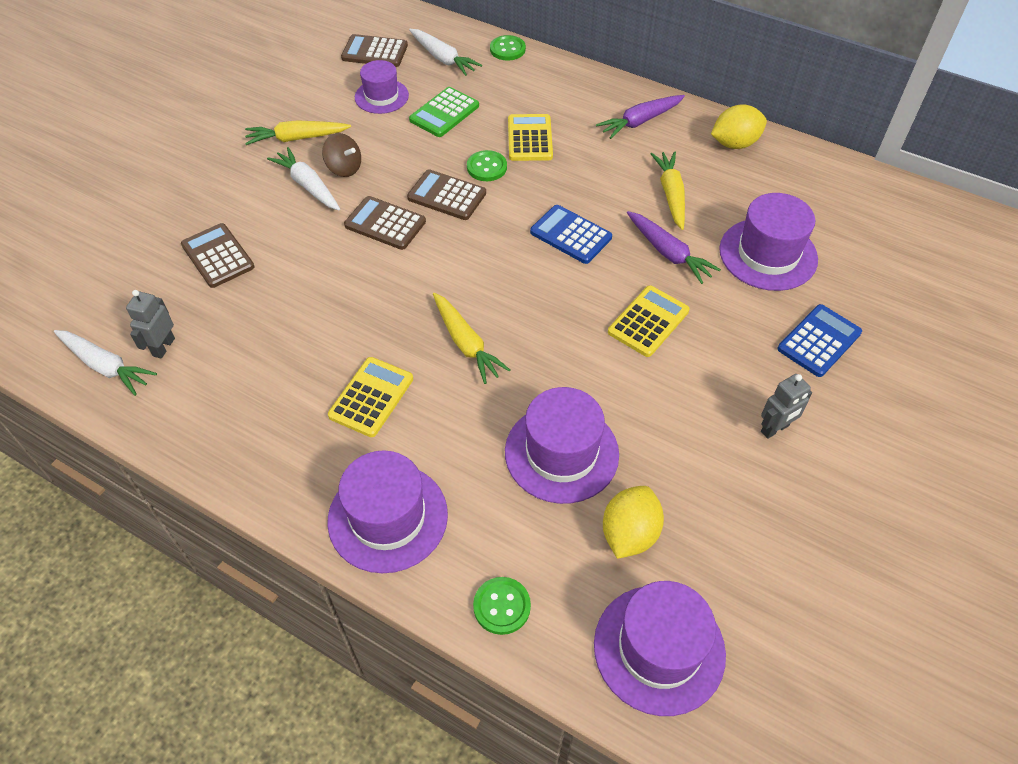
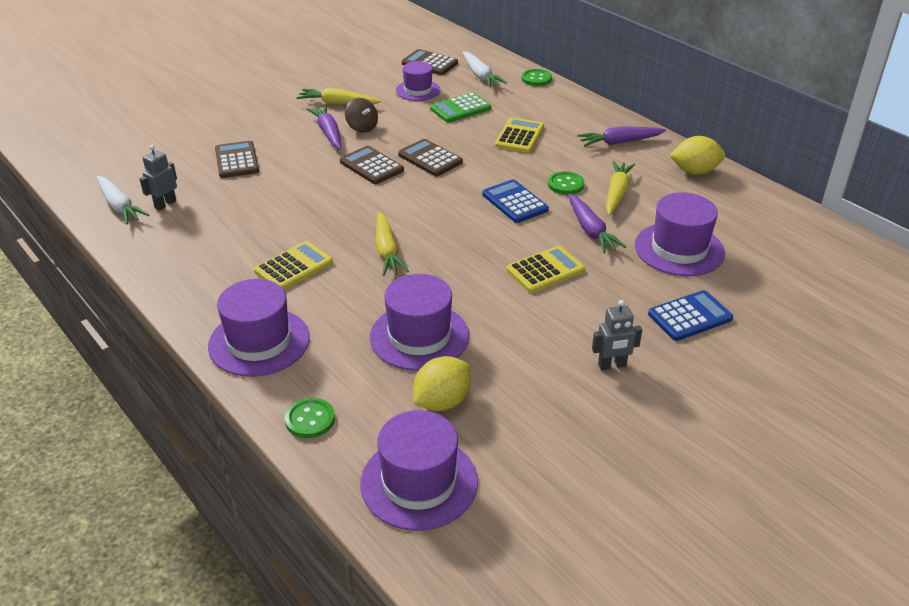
camera: 20 degrees right, 15 degrees down
white carrot [267,147,340,210] -> purple carrot [307,105,341,149]
green button [467,150,507,181] -> green button moved to [548,171,585,195]

